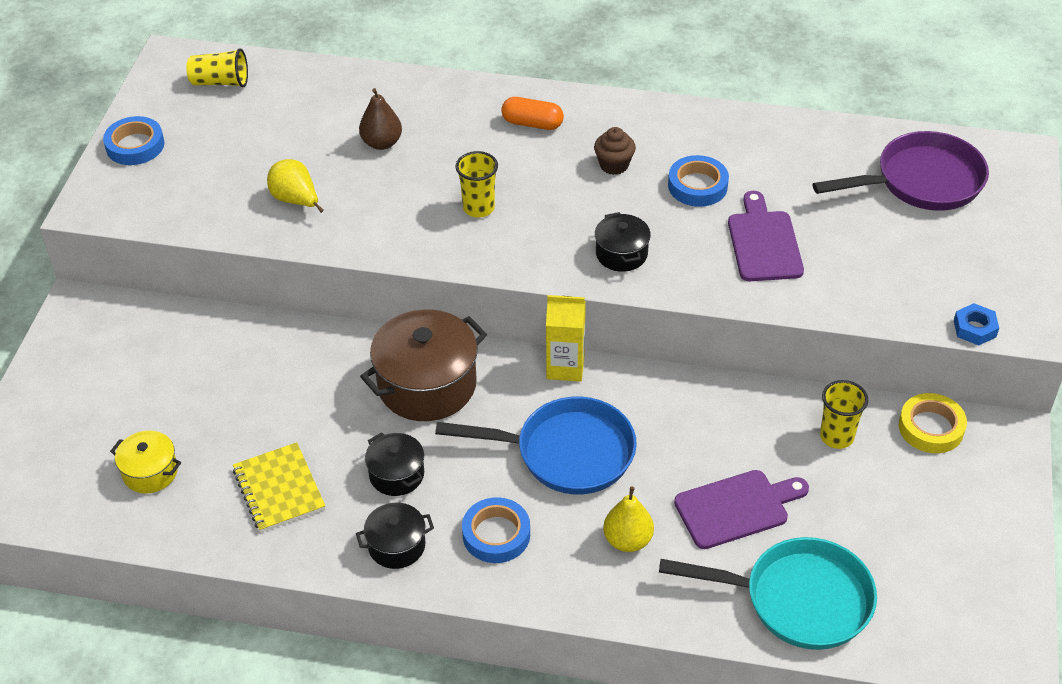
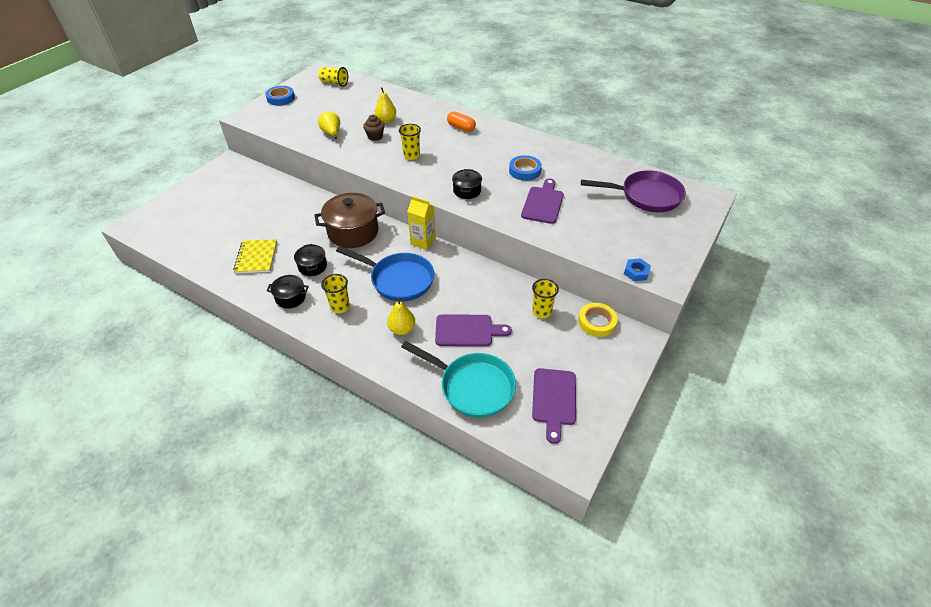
camera: 20 degrees right, 0 degrees up
yellow pot [110,431,181,494] -> none
brown pear [359,88,402,150] -> yellow pear [375,87,396,123]
blue tape [462,497,530,563] -> yellow cup [321,274,350,313]
brown cupcake [594,127,636,175] -> brown cupcake moved to [363,115,385,141]
none -> purple cutting board [532,368,576,444]

